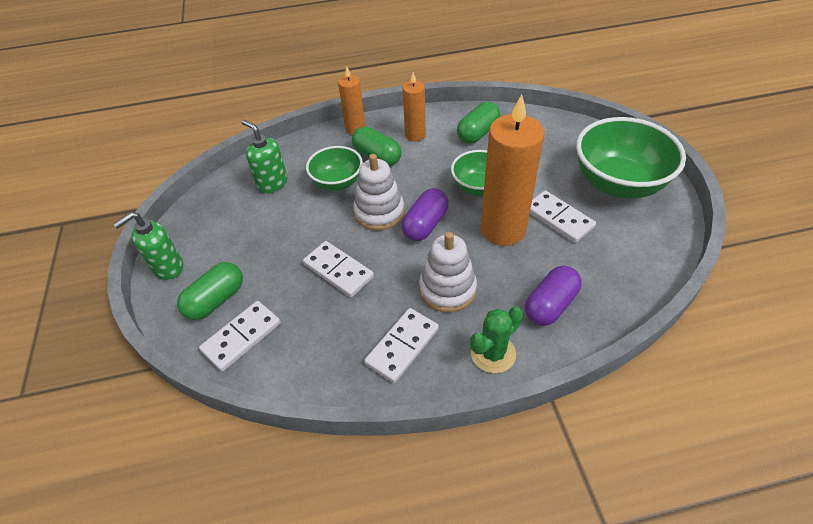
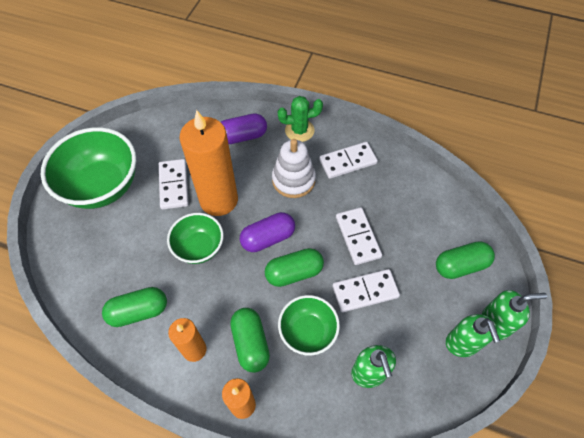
camera: 150 degrees left, 10 degrees up
white domino [199,301,281,372] -> white domino moved to [333,269,400,312]
white stacking toy [353,154,404,231] -> green capsule [265,248,324,287]
none -> green soap dispenser [446,314,500,357]

